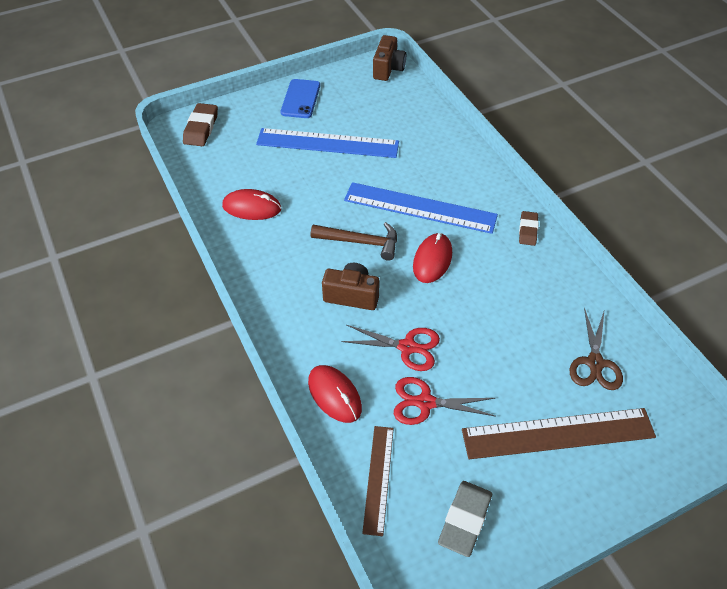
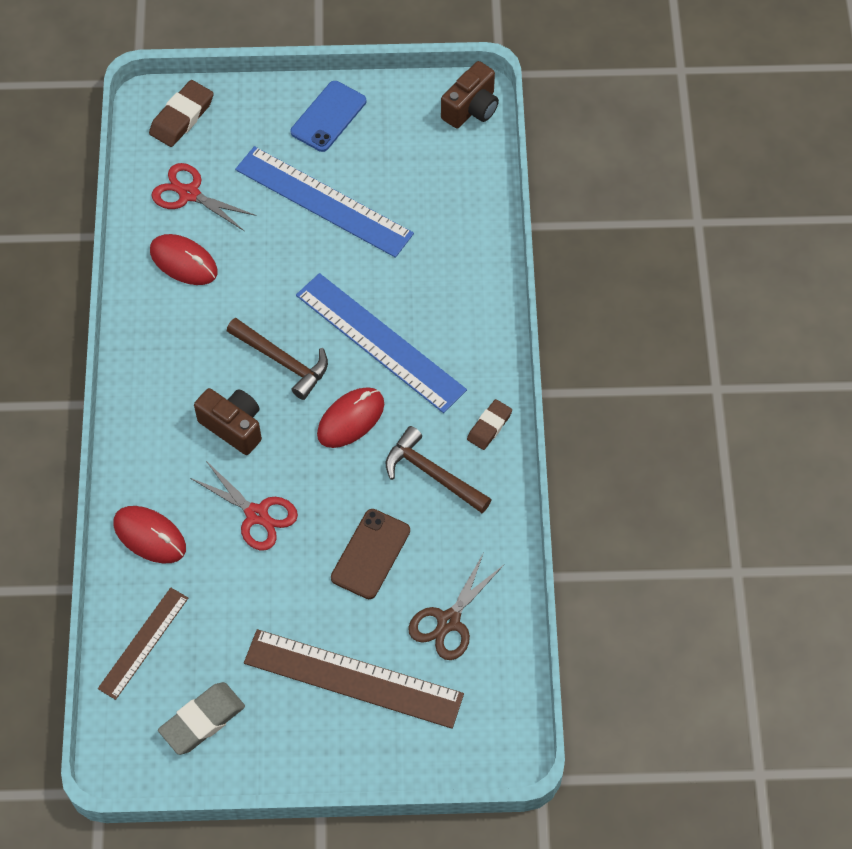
camera: 25 degrees right, 10 degrees up
red mouse [308,365,362,423] -> red mouse turned 45 degrees counterclockwise [113,506,186,564]
red scissors [394,377,495,425] -> red scissors moved to [152,163,257,231]
none -> brown phone [331,509,410,599]
none -> brown hammer [386,426,492,513]

